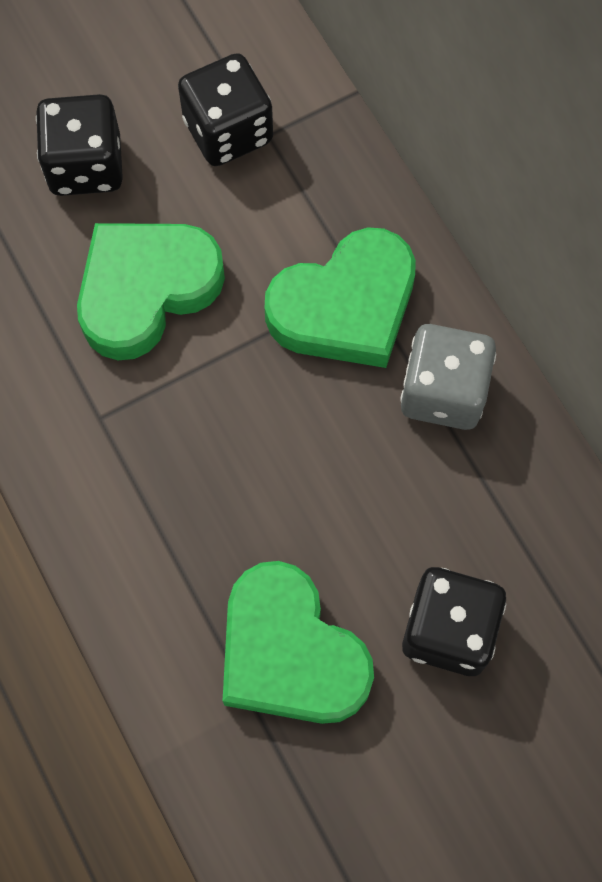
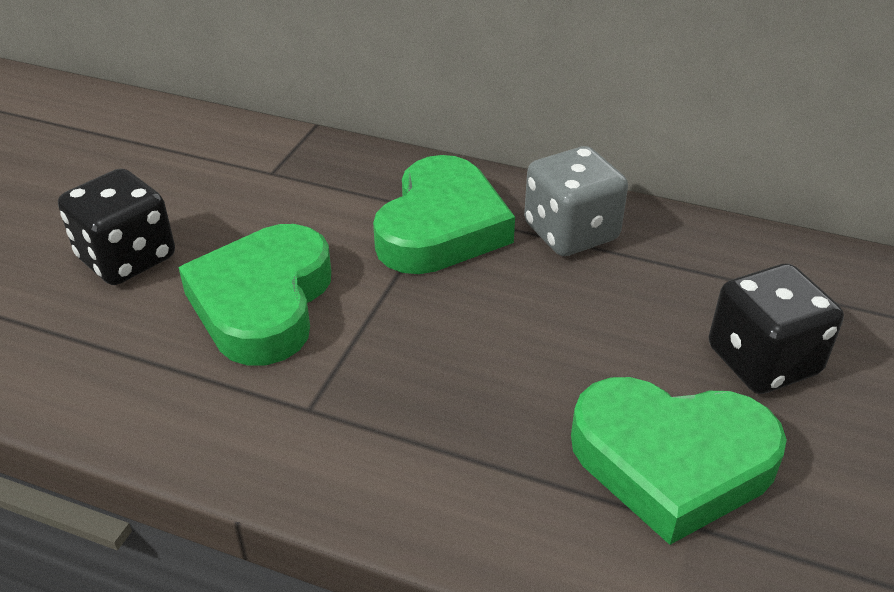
camera: 40 degrees left, 30 degrees down
black dice [178,53,273,166] -> none

